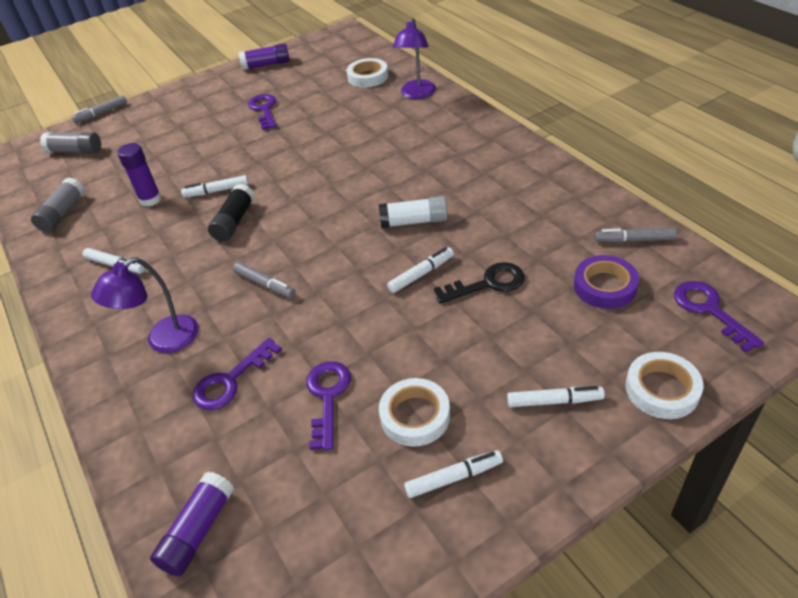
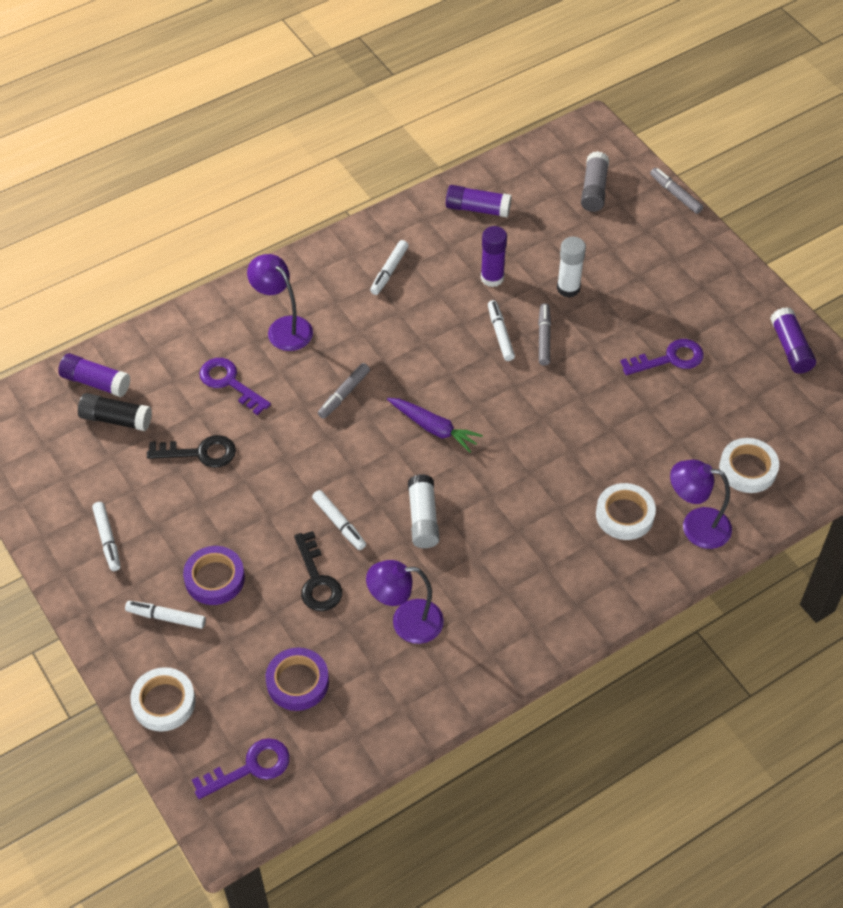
camera: 85 degrees right, 10 degrees up
grey glue stick [31,177,84,232] -> purple glue stick [446,185,512,217]
black glue stick [208,184,255,242] -> black glue stick moved to [78,393,152,431]
purple key [306,361,351,450] -> black key [147,435,236,468]
white tape [379,378,450,447] -> white tape moved to [596,483,656,540]
white marker [507,386,605,407] -> white marker turned 105 degrees clockwise [125,601,206,629]
grey marker [595,228,677,243] -> grey marker moved to [538,303,551,366]
none -> purple tape [183,546,245,605]
none -> purple lamp [366,560,444,644]
none -> purple carrot [387,398,483,453]
none -> white glue stick [557,237,586,297]

